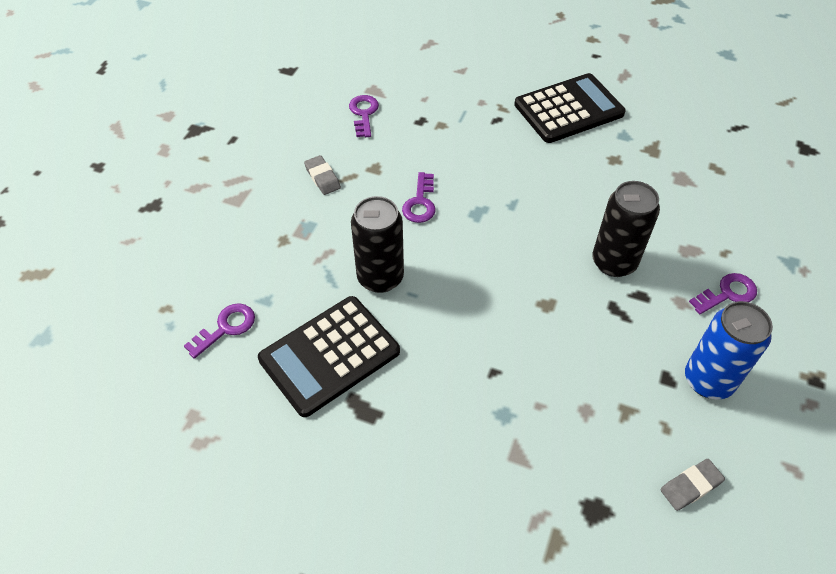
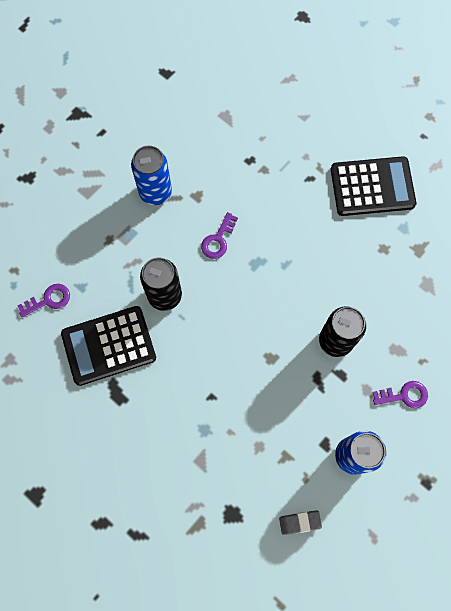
camera: 20 degrees right, 20 degrees up
grey eraser [304,155,341,195] -> blue can [131,146,172,205]
purple key [349,95,379,137] -> none

